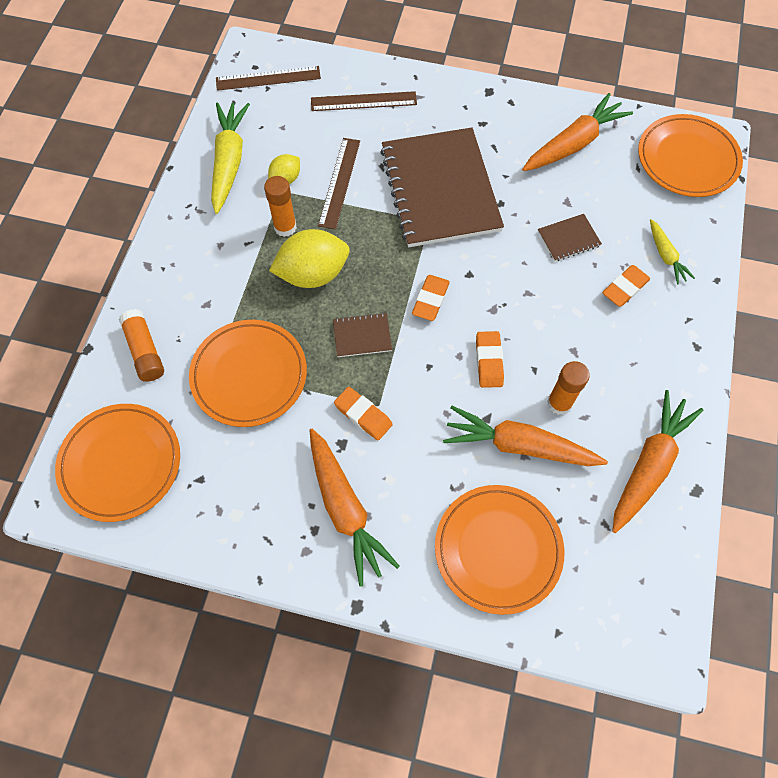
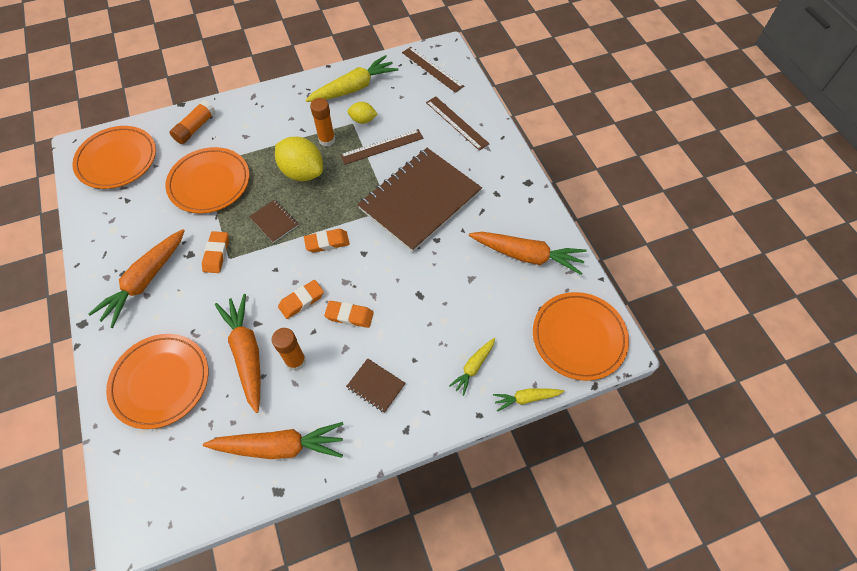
camera: 55 degrees right, 5 degrees down
brown notebook [538,214,602,261] -> brown notebook moved to [346,358,406,413]
orange eraser [602,265,650,307] -> orange eraser moved to [324,301,374,328]
none -> yellow carrot [493,388,564,412]

